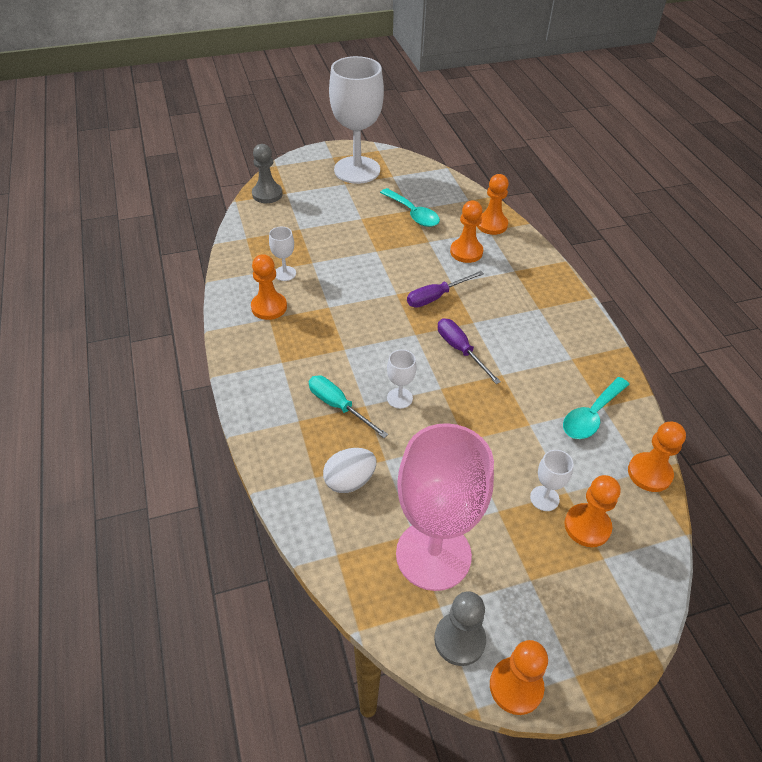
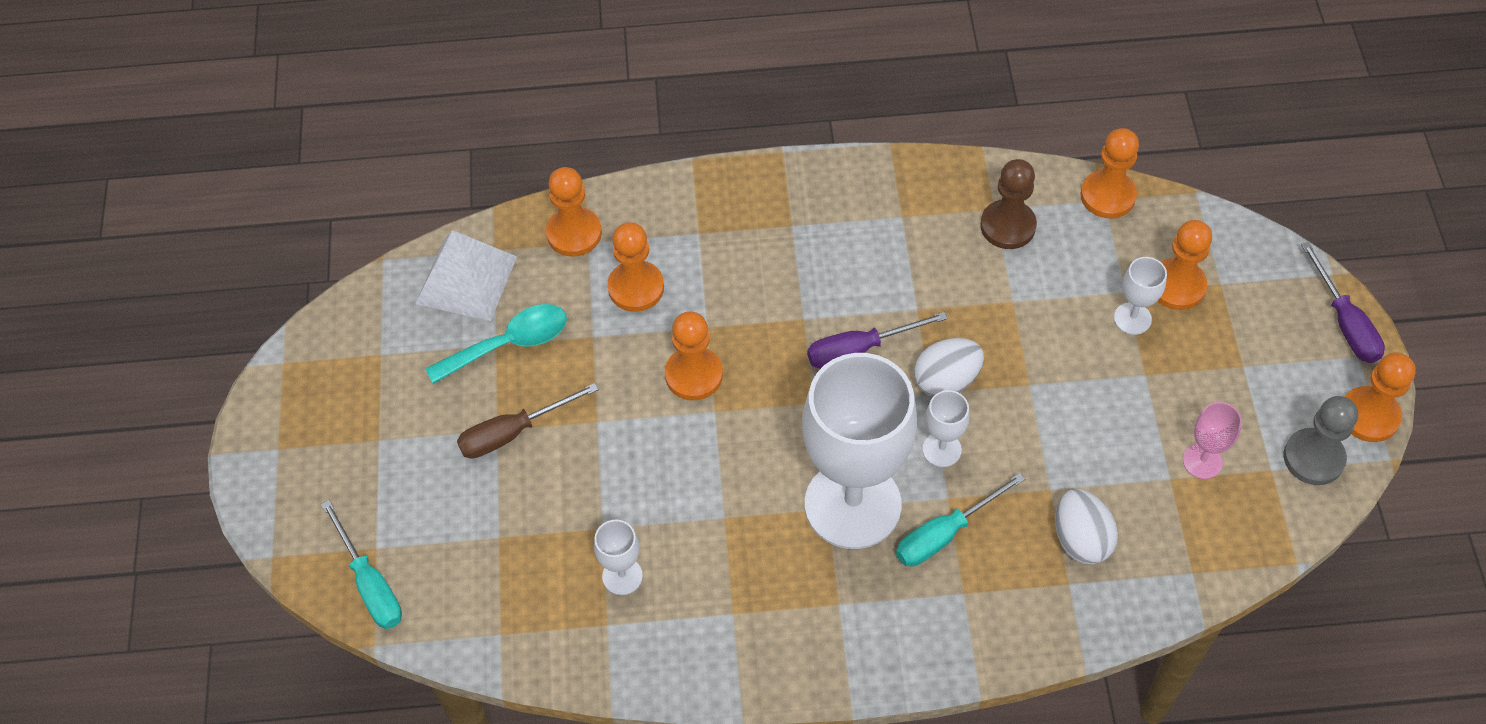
camera: 75 degrees left, 10 degrees up
orange pawn [251,254,287,320] -> orange pawn moved to [665,311,723,400]
grey pawn [252,144,283,203] -> turquoise screwdriver [321,500,402,629]
white goblet [329,56,384,184] -> white goblet moved to [802,353,917,549]
pink goblet [396,423,494,591] -> pink goblet [1183,402,1242,479], size x0.41
purple screwdriver [407,271,484,308] -> purple screwdriver moved to [1301,242,1385,363]
turquoise spoon [563,377,630,439] -> brown pawn [980,159,1037,249]
none -> white pyramid [416,230,517,321]
none -> brown screwdriver [457,383,599,458]
none -> white egg [914,338,984,397]

